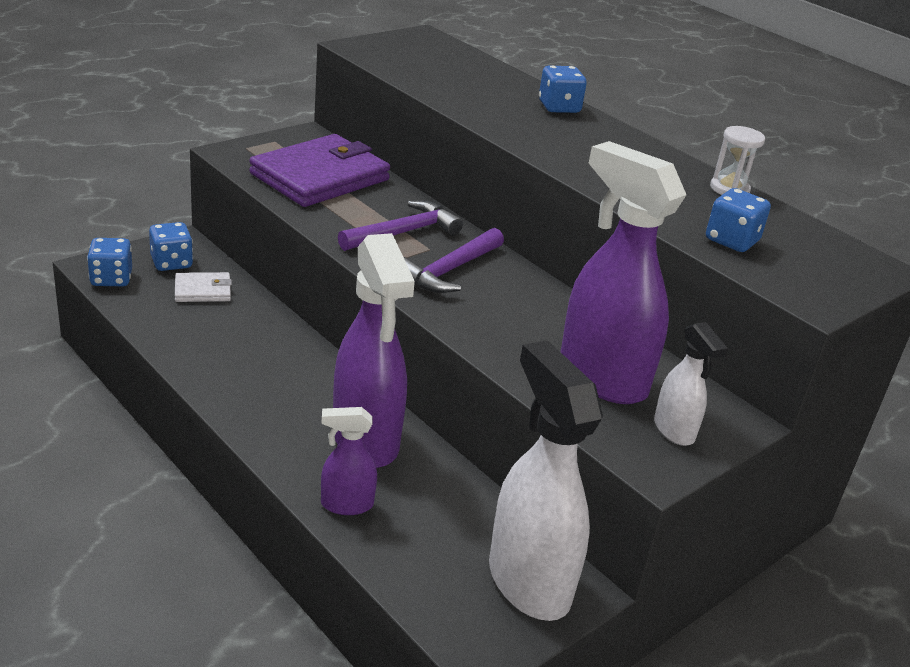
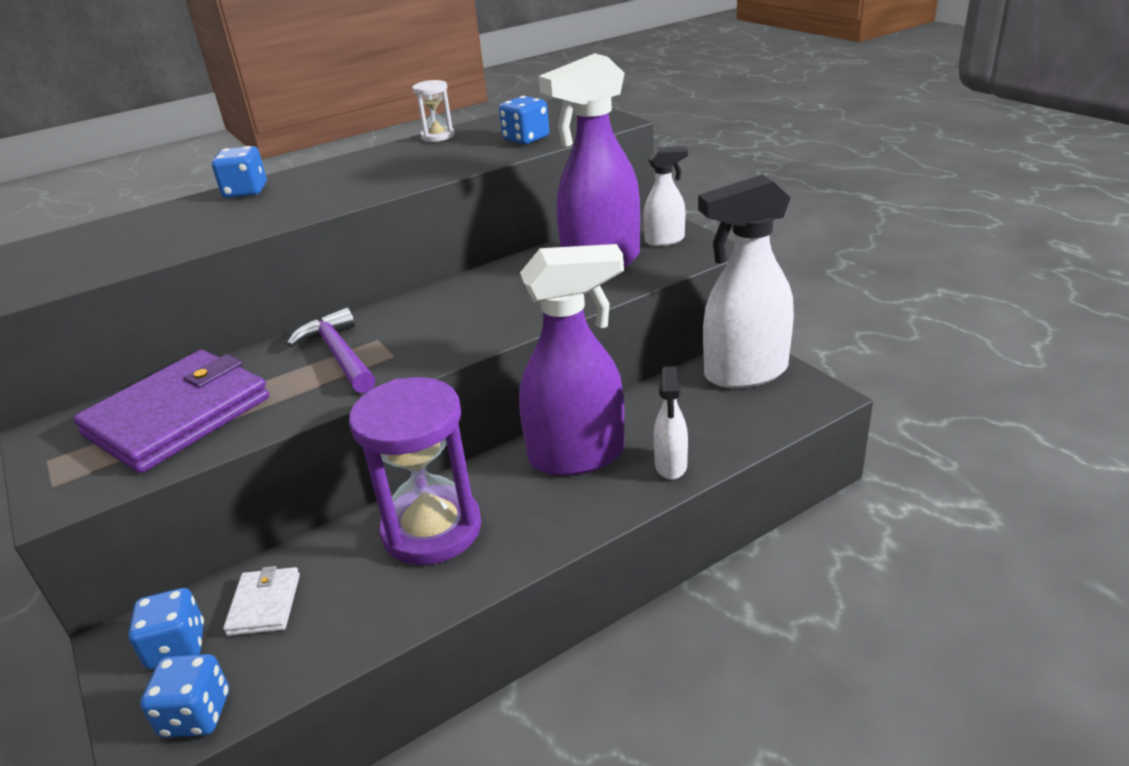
camera: 75 degrees left, 0 degrees up
purple wallet [249,134,390,207] -> purple wallet turned 75 degrees clockwise [73,350,269,473]
purple spray bottle [321,407,377,515] -> white spray bottle [653,366,688,480]
purple hammer [404,228,504,293] -> none
none -> purple hourglass [349,377,481,565]

